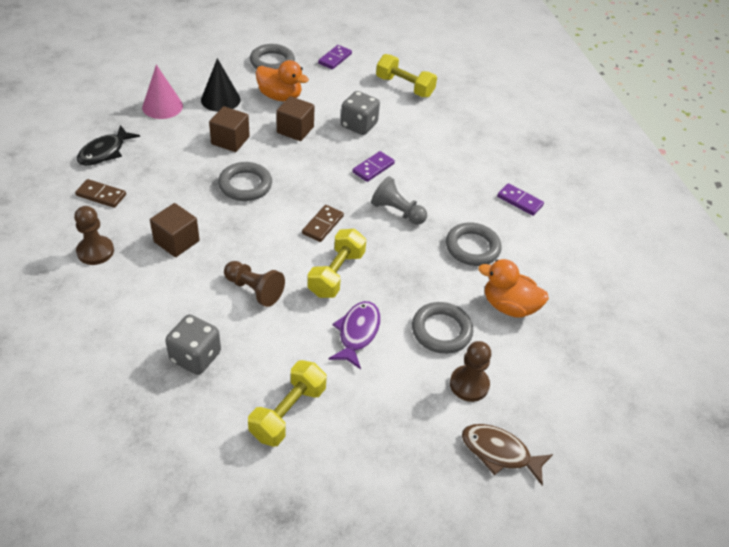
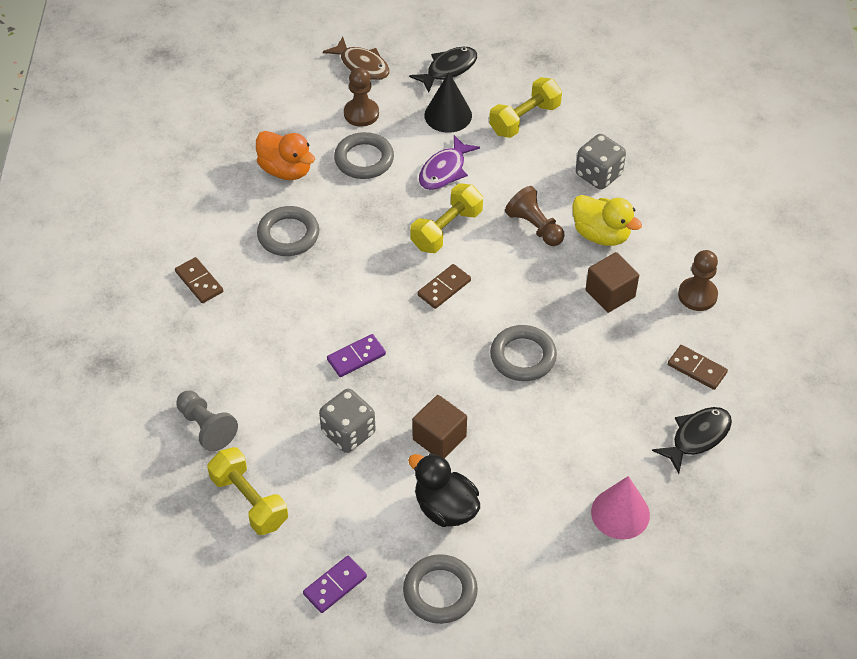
camera: 160 degrees left, 5 degrees up
black cone [201,58,240,112] -> black cone moved to [424,72,472,133]
brown cube [209,106,250,152] -> none
orange duck [256,60,309,101] -> black duck [408,453,480,527]
grey pawn [371,176,427,225] -> grey pawn moved to [176,391,238,452]
purple domino [497,183,544,216] -> brown domino [175,257,223,303]
none -> black fish [409,47,477,93]
none -> yellow duck [572,195,642,246]

